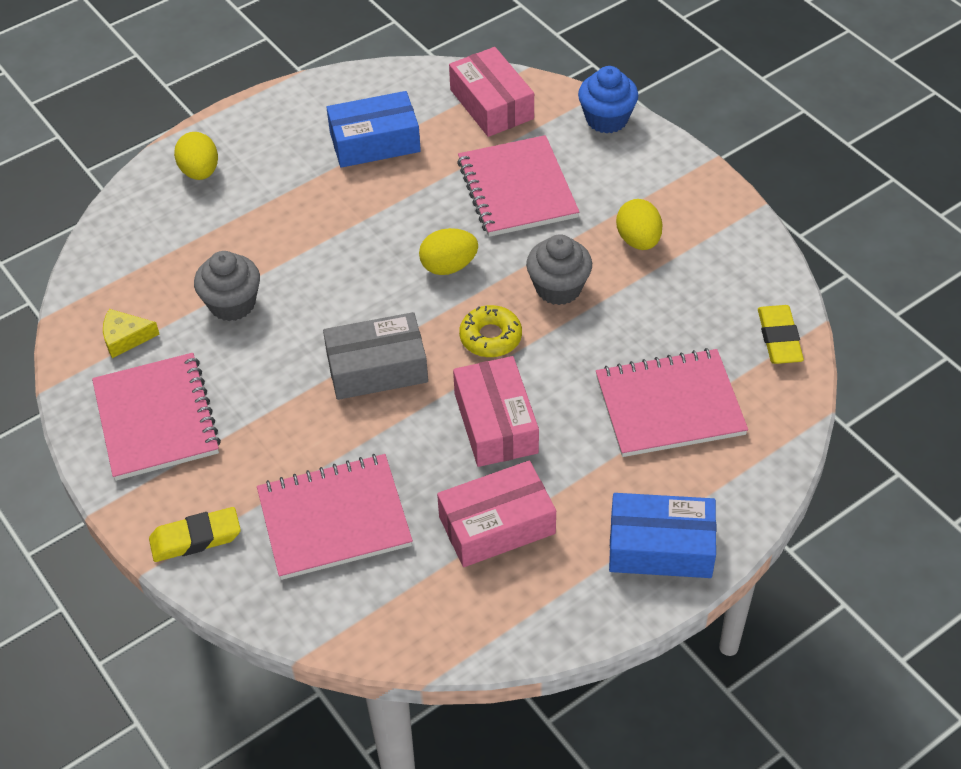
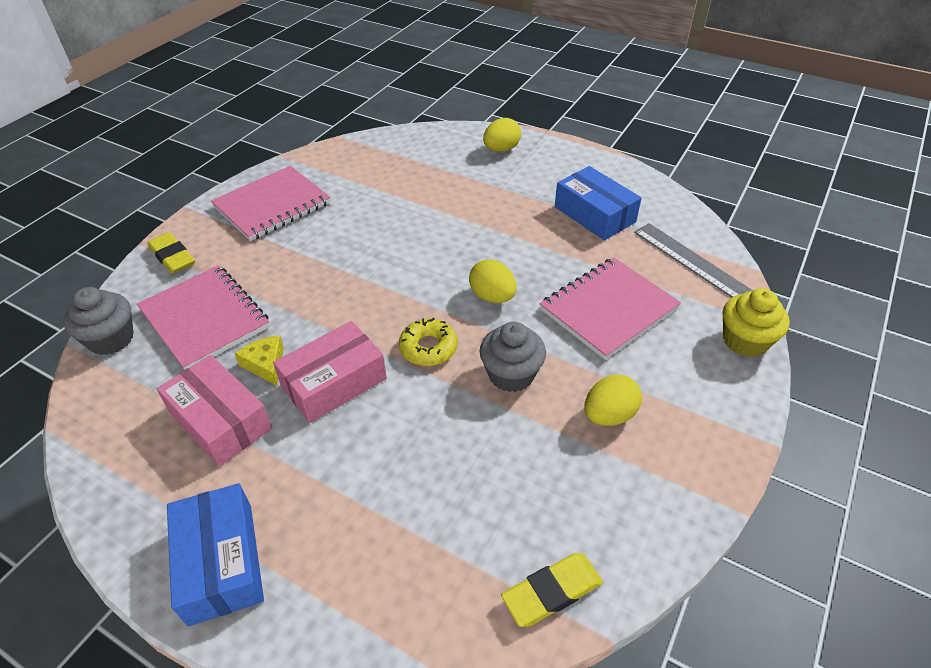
camera: 65 degrees right, 5 degrees down
yellow cheese [103,309,160,358] -> yellow cheese moved to [235,336,284,386]
grey cupcake [194,251,260,321] -> grey cupcake moved to [63,287,134,355]
grey box [323,312,428,400] -> none
pink box [449,47,534,137] -> grey ruler [634,223,753,298]
blue cupcake [578,66,638,134] -> yellow cupcake [723,288,790,357]
pink notebook [596,348,748,457] -> none

